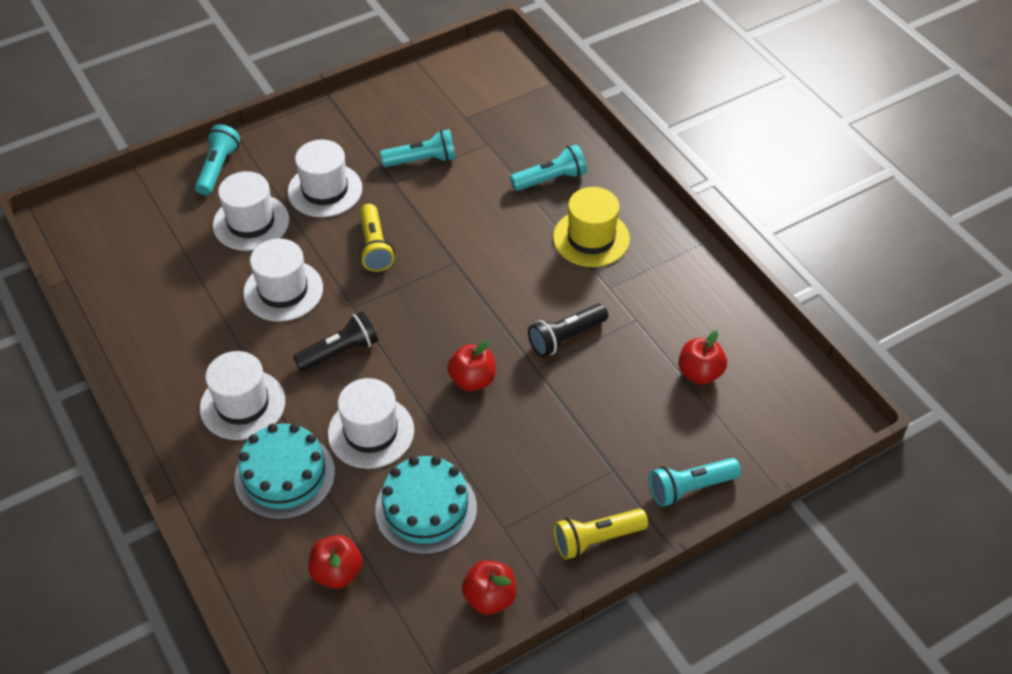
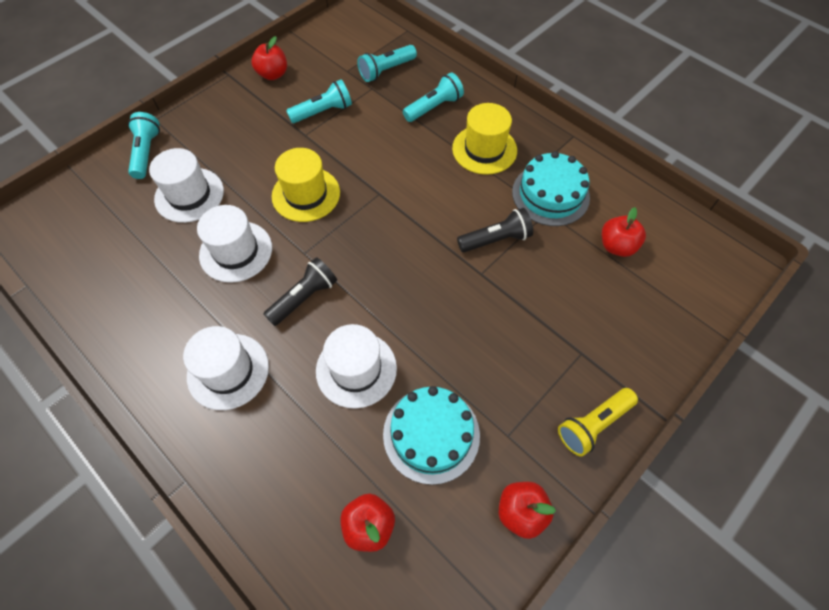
camera: 15 degrees left, 10 degrees up
turquoise cake [234,423,335,520] -> turquoise cake moved to [512,151,590,226]
white hat [288,140,362,217] -> none
yellow flashlight [359,204,394,272] -> yellow hat [272,148,340,222]
red apple [447,340,496,391] -> red apple moved to [251,36,287,80]
black flashlight [528,304,608,357] -> black flashlight turned 150 degrees counterclockwise [457,208,533,252]
turquoise flashlight [649,458,741,507] -> turquoise flashlight moved to [357,45,417,82]

